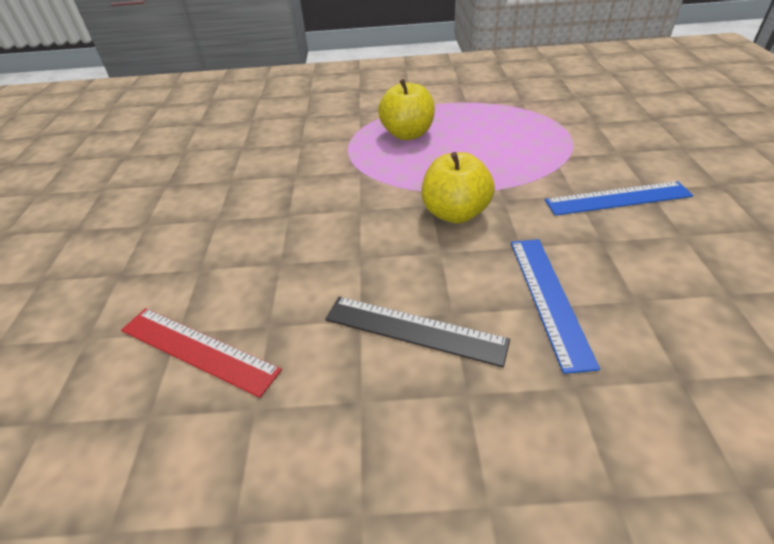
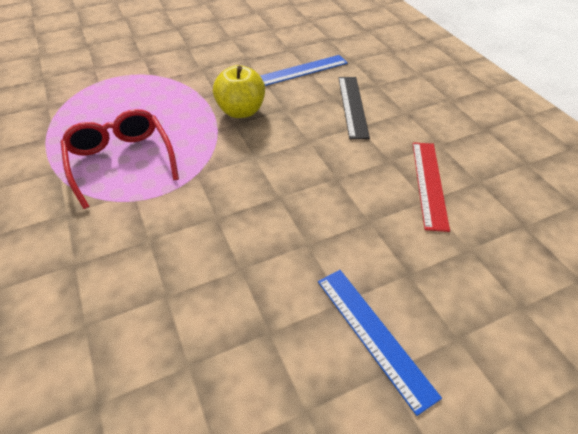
camera: 115 degrees left, 5 degrees up
yellow apple [378,79,435,140] -> red glasses [61,109,179,209]
blue ruler [545,181,693,216] -> blue ruler moved to [318,270,442,416]

